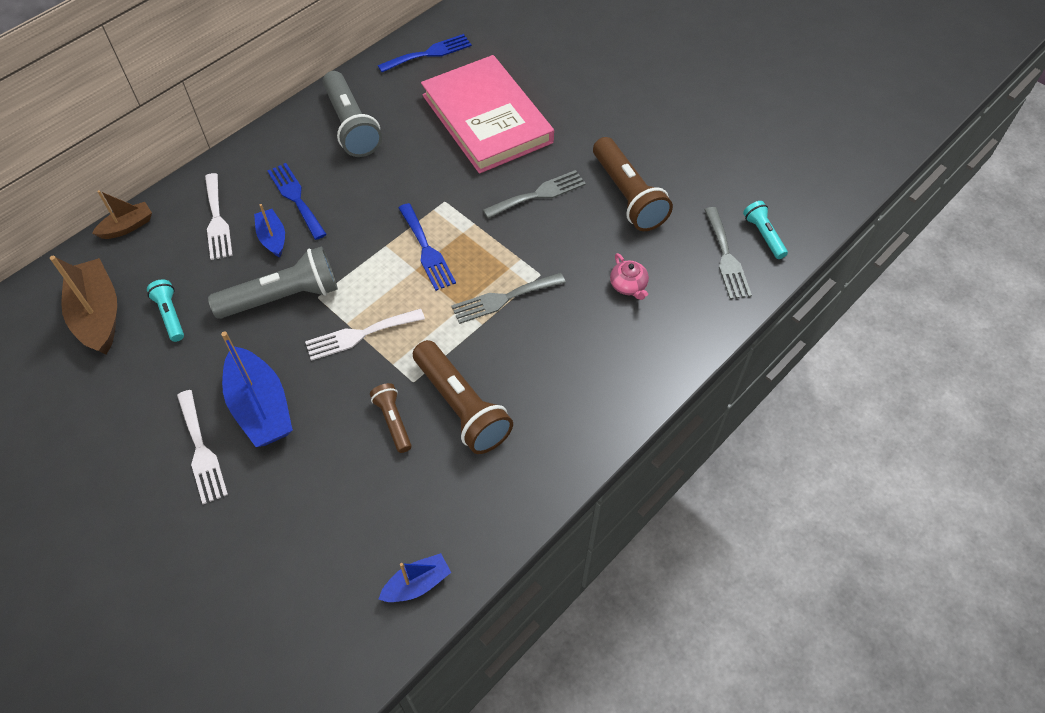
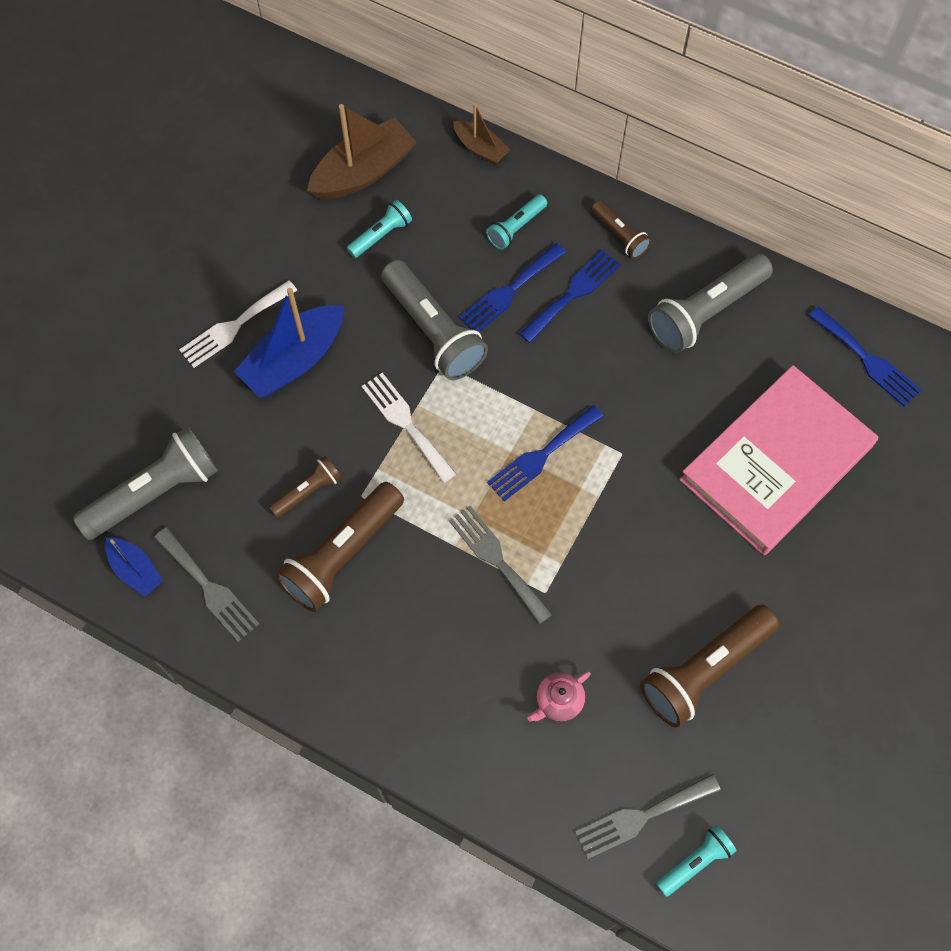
camera: 75 degrees right, 10 degrees up
white fork [205,173,233,260] -> turquoise flashlight [486,195,547,250]
blue boat [254,204,285,257] -> blue fork [459,243,566,332]
grey fork [483,170,586,219] -> grey fork moved to [154,527,259,642]
none -> grey flashlight [73,427,218,540]
none -> brown flashlight [591,200,651,259]

